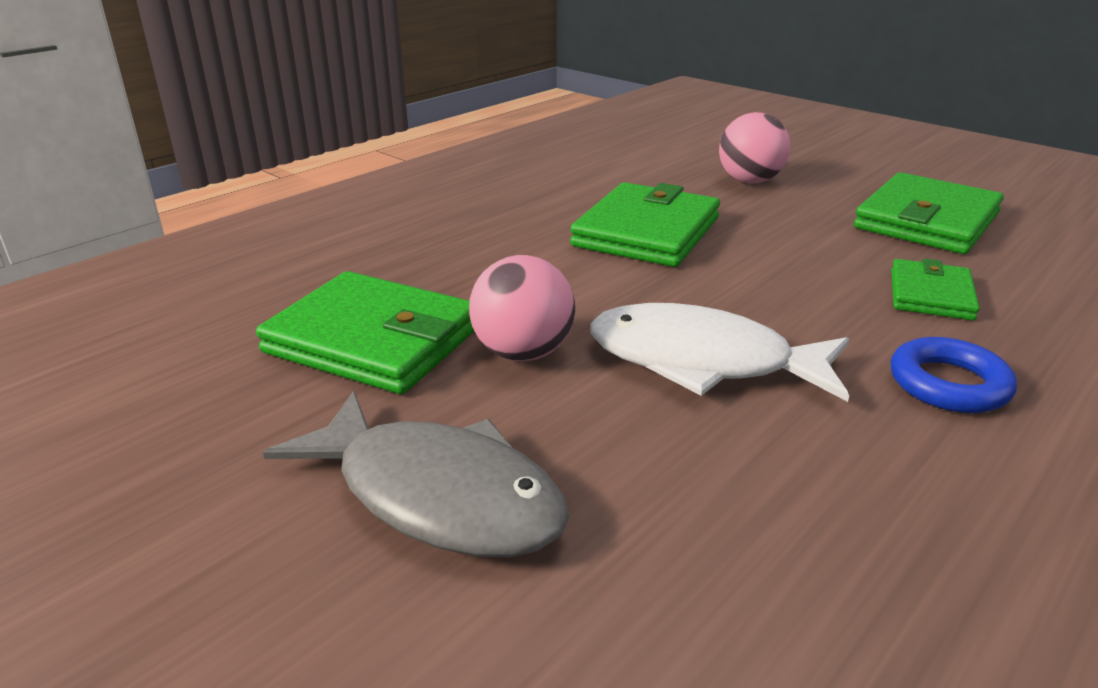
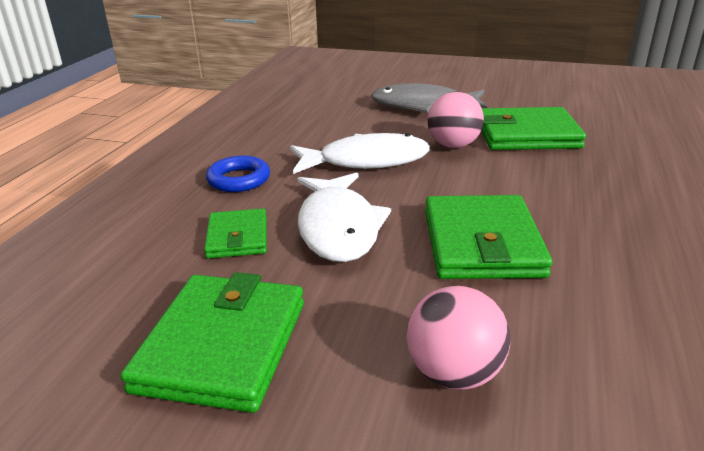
camera: 155 degrees right, 0 degrees up
none -> white fish [297,172,391,262]

